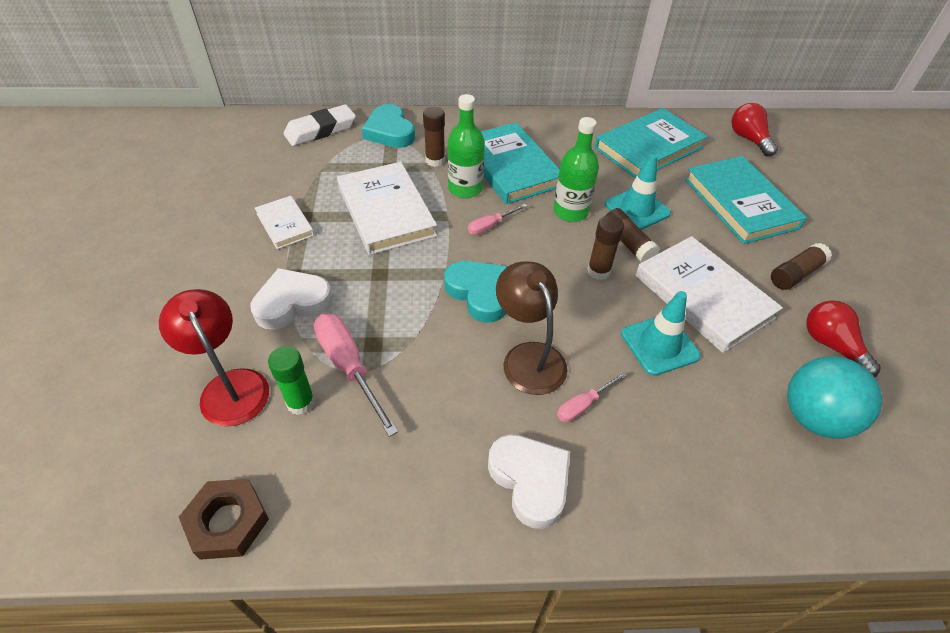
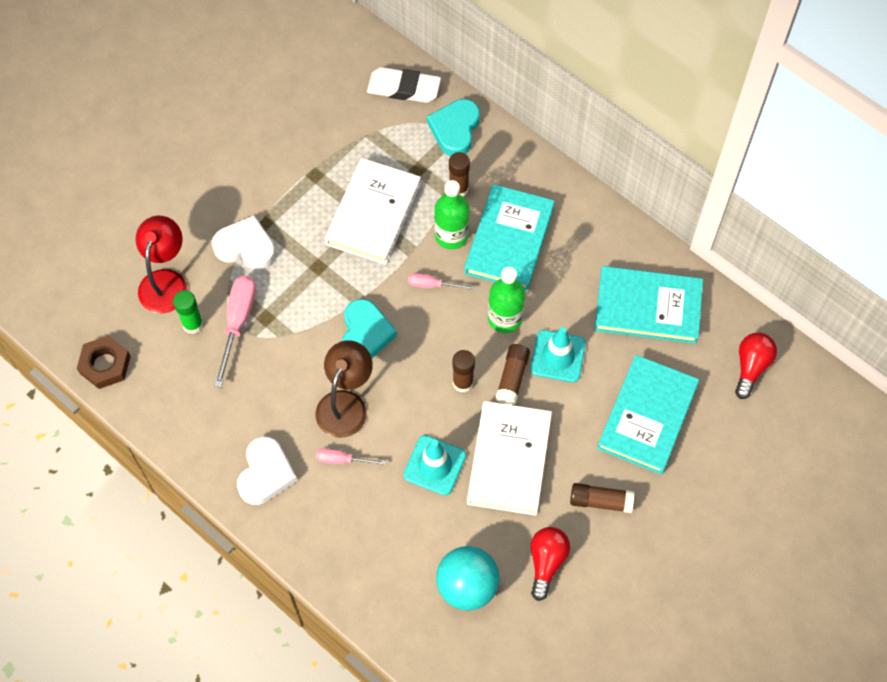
camera: 45 degrees right, 15 degrees up
white book [255,196,314,249] -> none

